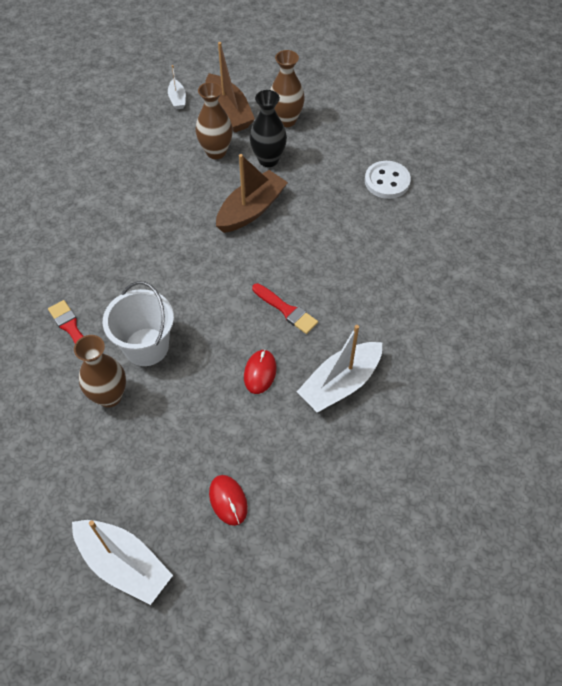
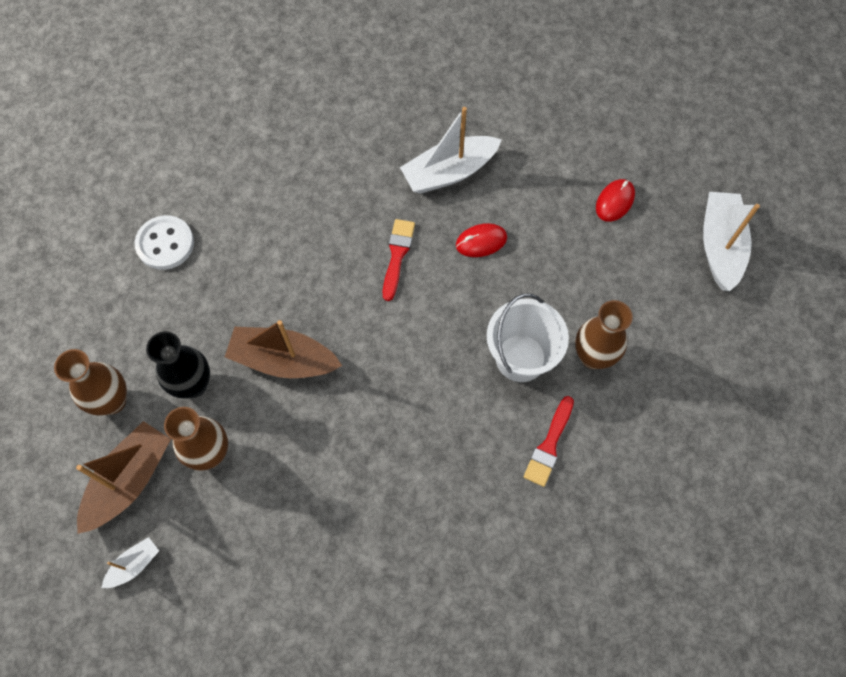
camera: 120 degrees left, 10 degrees up
white boat [297,325,382,412] -> white boat turned 135 degrees clockwise [400,107,502,194]

